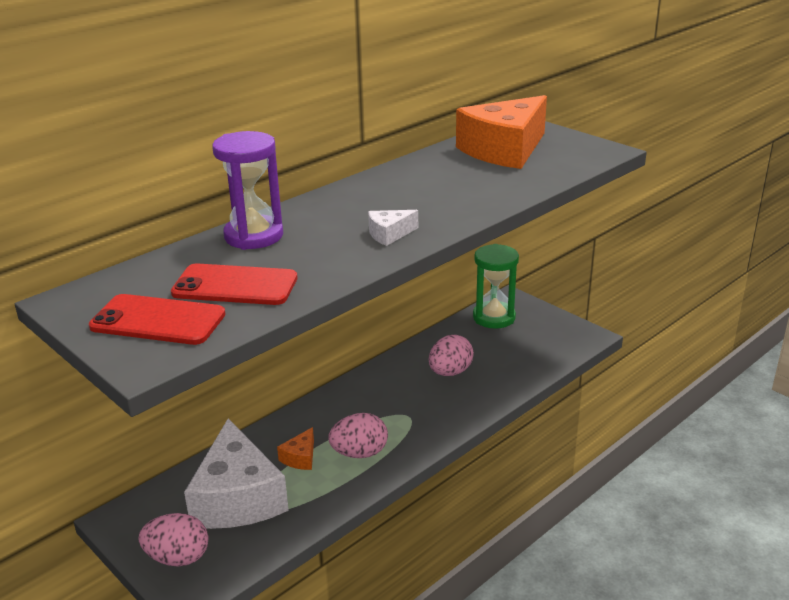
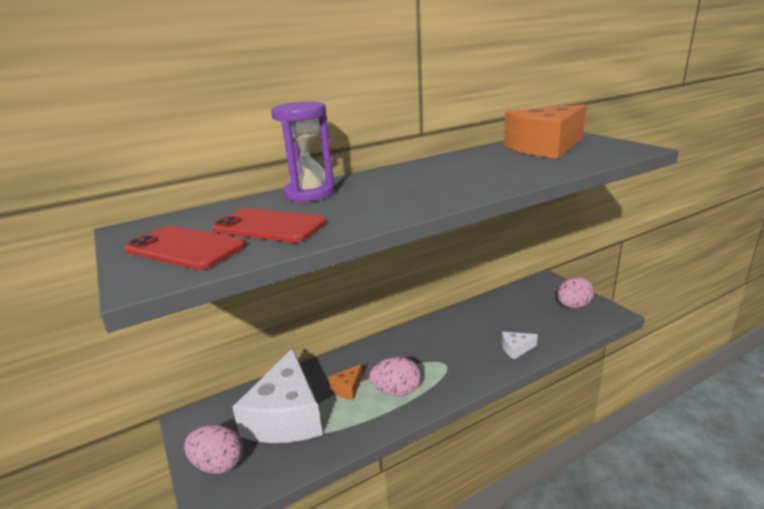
camera: 15 degrees right, 5 degrees down
white cheese [368,210,418,246] -> white cheese moved to [502,332,538,359]
pink egg [429,335,474,376] -> pink egg moved to [557,277,594,308]
green hourglass [473,244,519,329] -> none

